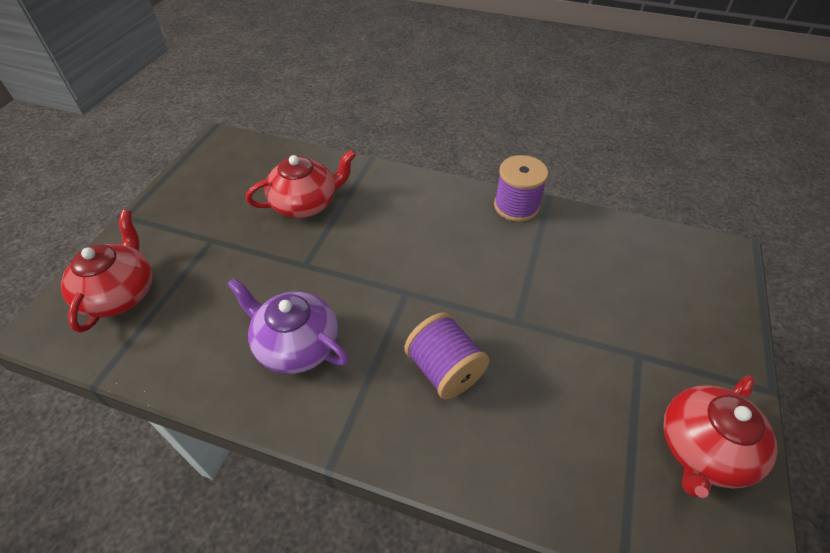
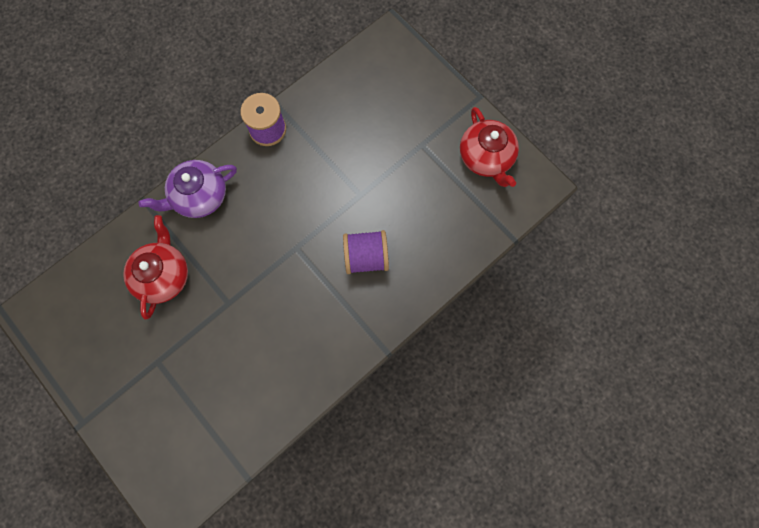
camera: 60 degrees left, 25 degrees up
red teapot [61,210,152,333] -> none
purple teapot [227,278,348,374] -> purple teapot moved to [138,160,237,218]

